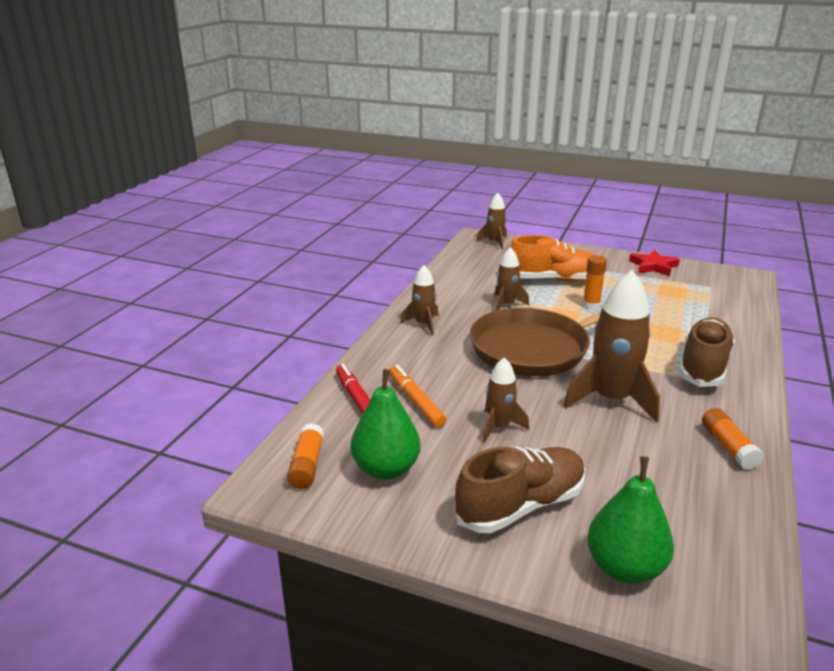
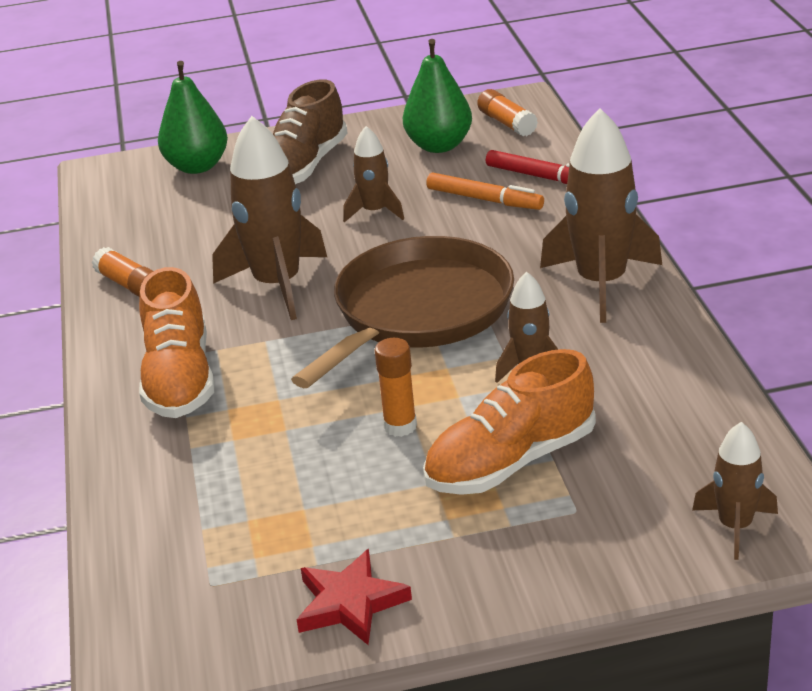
camera: 150 degrees right, 5 degrees up
brown rocket [400,265,438,336] -> brown rocket [540,108,662,323], size x1.83
brown shoe [679,317,735,387] -> orange shoe [139,267,214,418]

